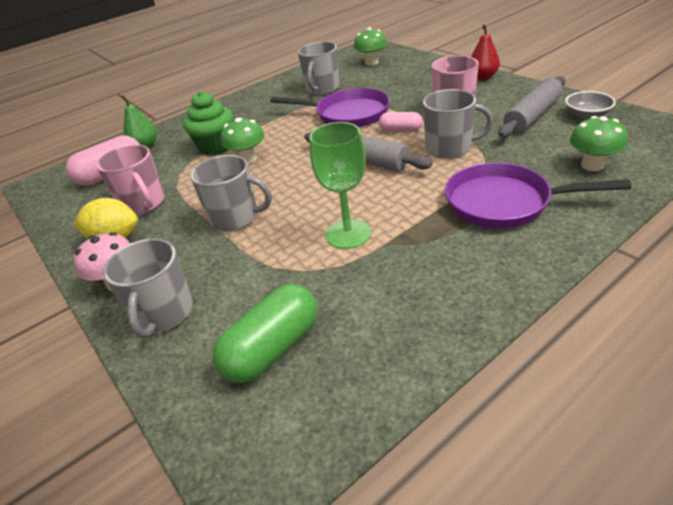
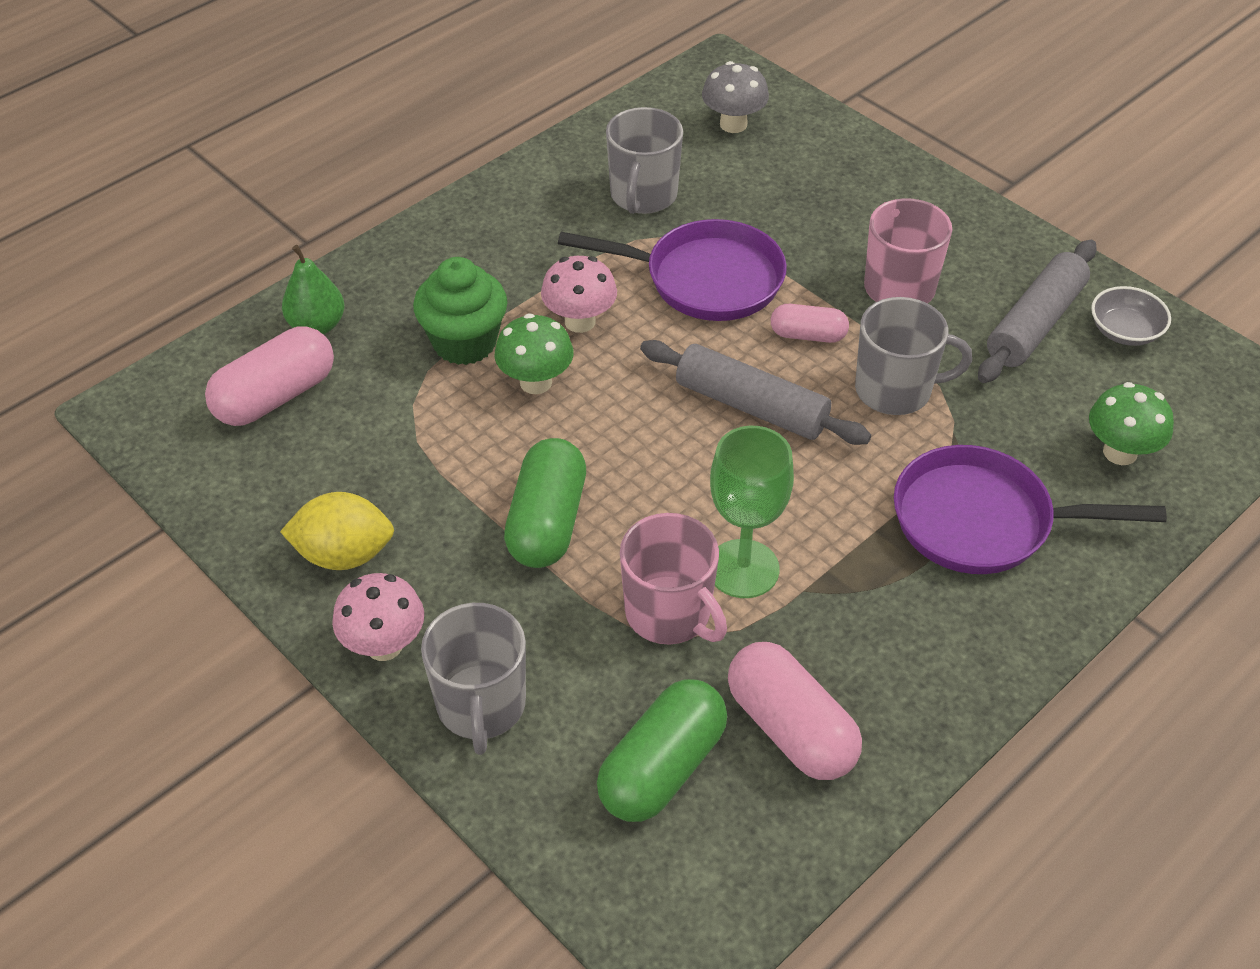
camera: 10 degrees left, 10 degrees up
pink mug [96,144,165,215] -> pink mug moved to [620,513,727,644]
grey mug [190,155,272,232] -> green capsule [504,438,586,568]
green mushroom [354,27,387,65] -> grey mushroom [702,61,769,133]
red pear [471,24,500,80] -> none
none -> pink mushroom [541,256,617,333]
none -> pink capsule [728,642,862,780]

